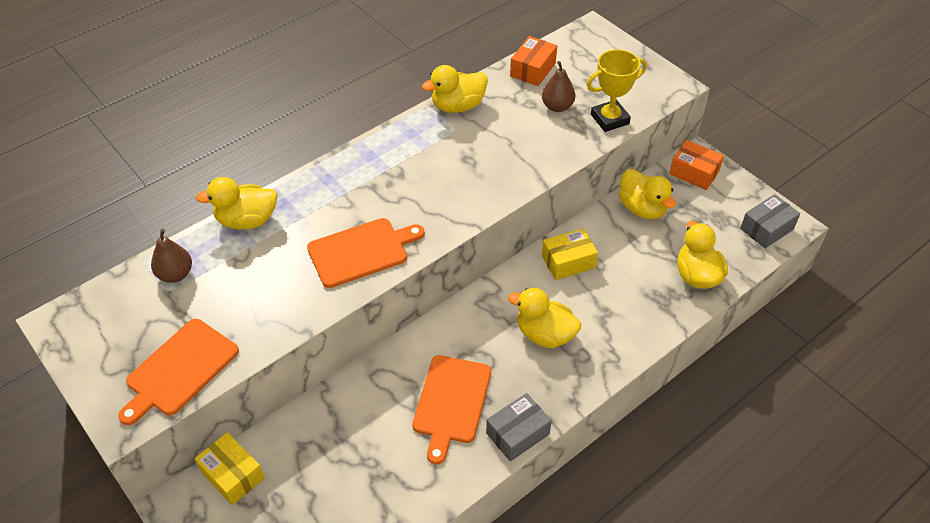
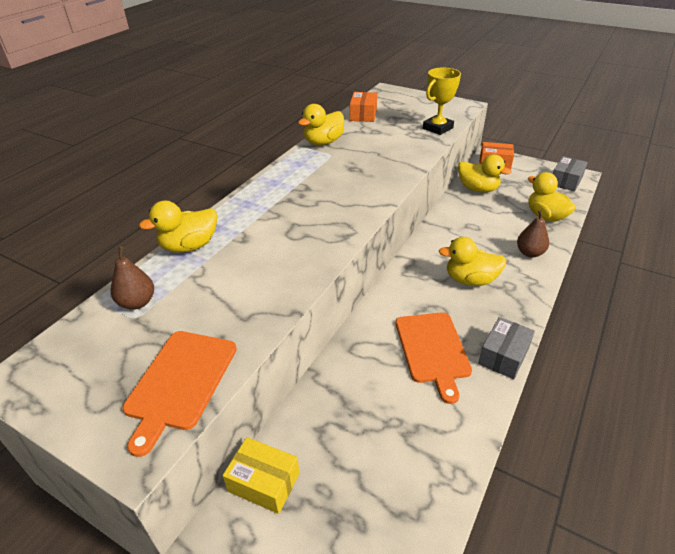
camera: 20 degrees left, 10 degrees down
orange cutting board [307,218,425,288] -> none
brown pear [542,61,575,112] -> brown pear moved to [517,210,549,257]
yellow box [542,228,598,280] -> none

